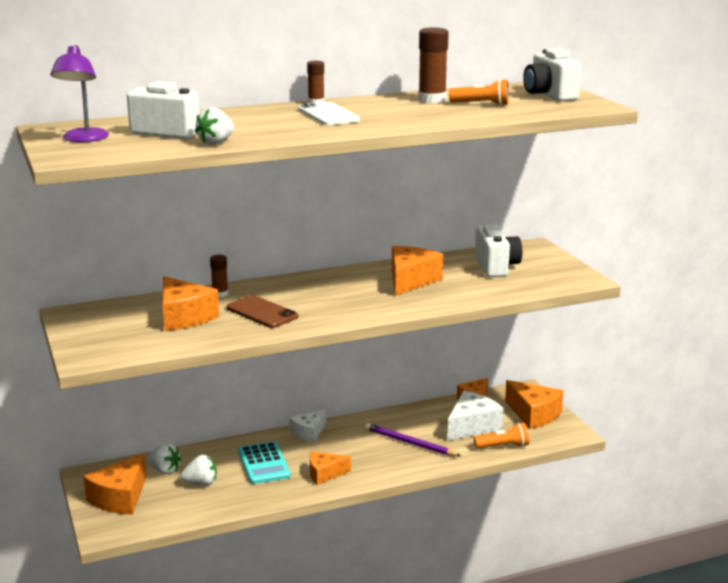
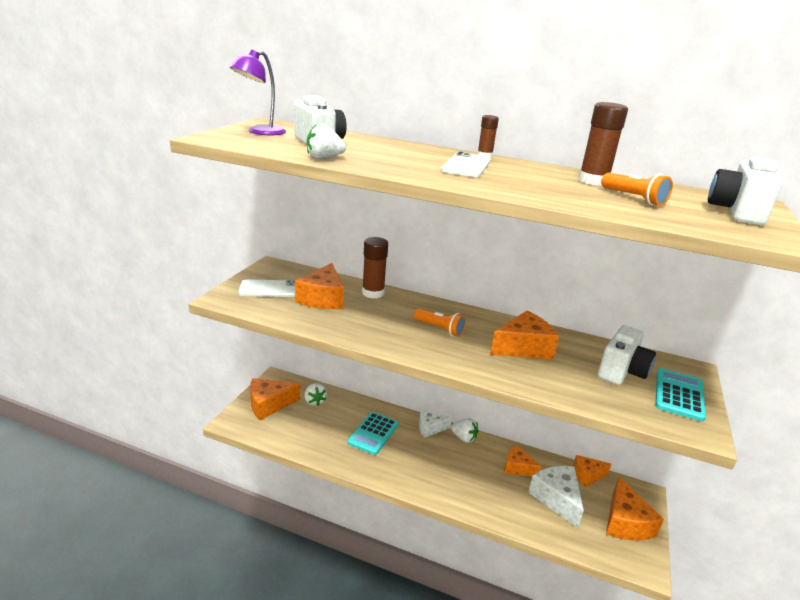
camera: 40 degrees right, 5 degrees up
white strawberry [180,455,217,486] -> white strawberry moved to [451,418,478,443]
brown glue stick [210,255,228,297] -> brown glue stick [362,237,388,299], size x1.72
brown phone [227,295,298,328] -> none
orange cheese [310,451,351,485] -> orange cheese moved to [504,445,542,477]
purple pencil [365,423,461,456] -> none
white cheese [447,391,504,441] -> white cheese turned 105 degrees counterclockwise [528,466,584,528]
orange flashlight [474,423,529,449] -> orange flashlight moved to [414,308,466,337]
none -> white phone [238,279,296,297]
none -> turquoise calculator [655,368,706,421]

